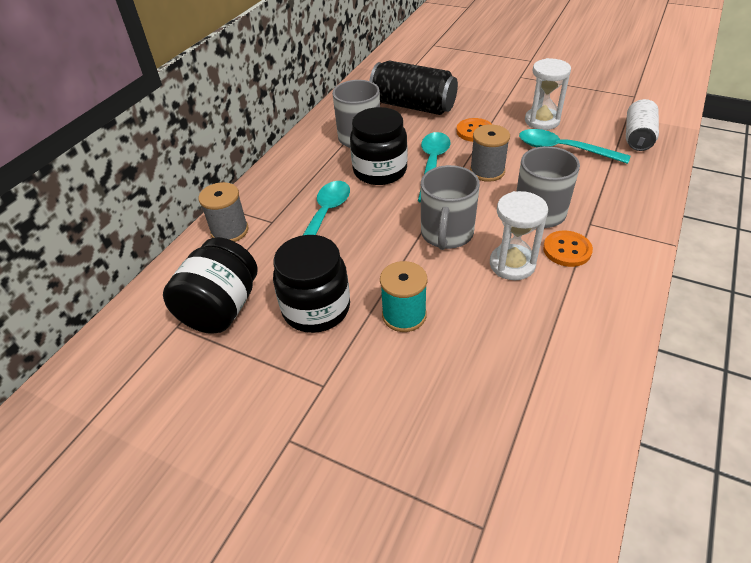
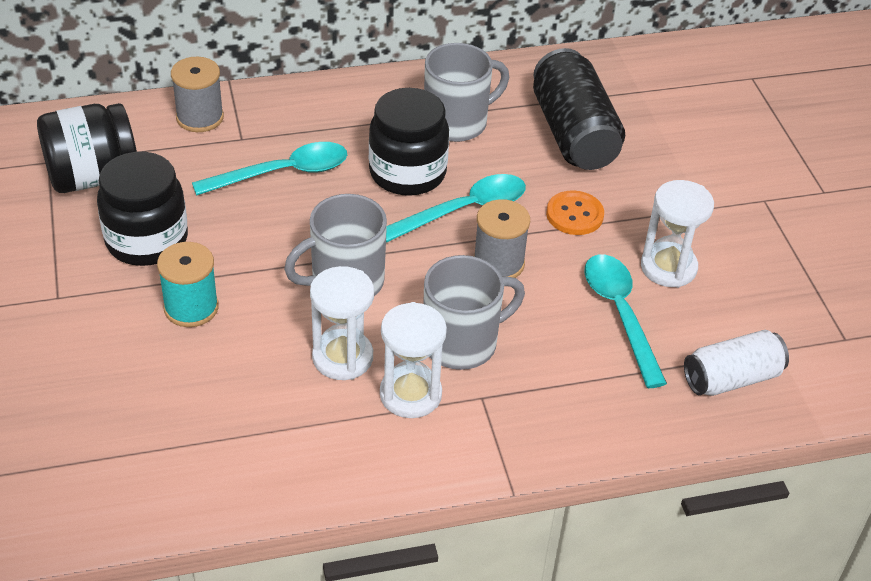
camera: 45 degrees right, 0 degrees up
orange button [543,231,593,267] -> white hourglass [380,302,447,418]

